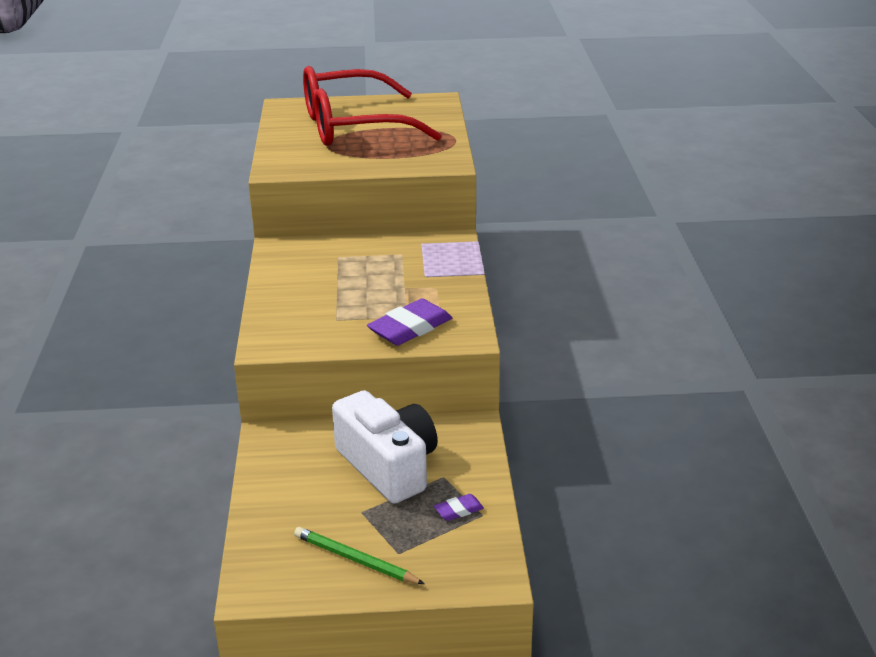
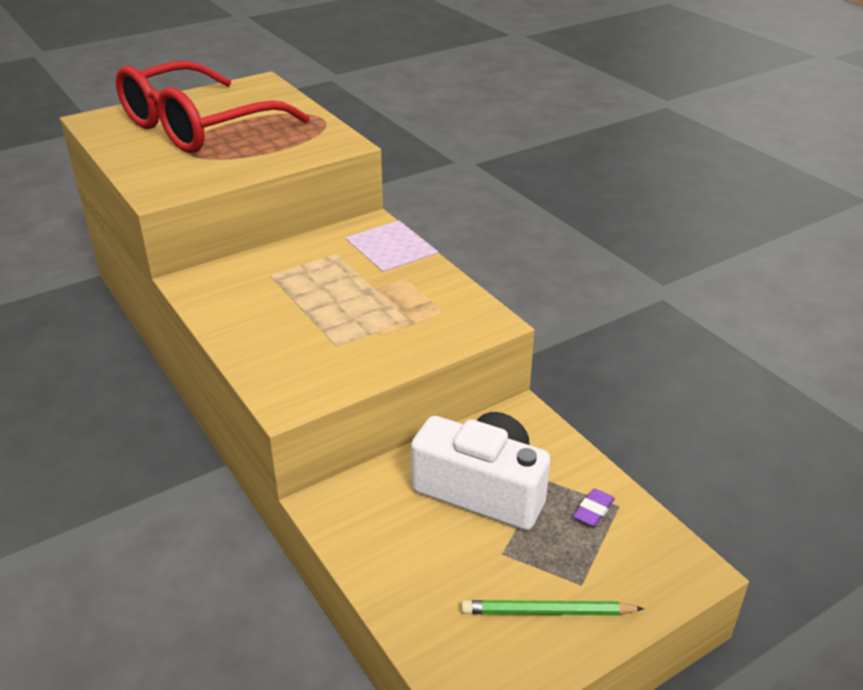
camera: 30 degrees left, 5 degrees up
purple eraser [367,299,452,346] -> none

